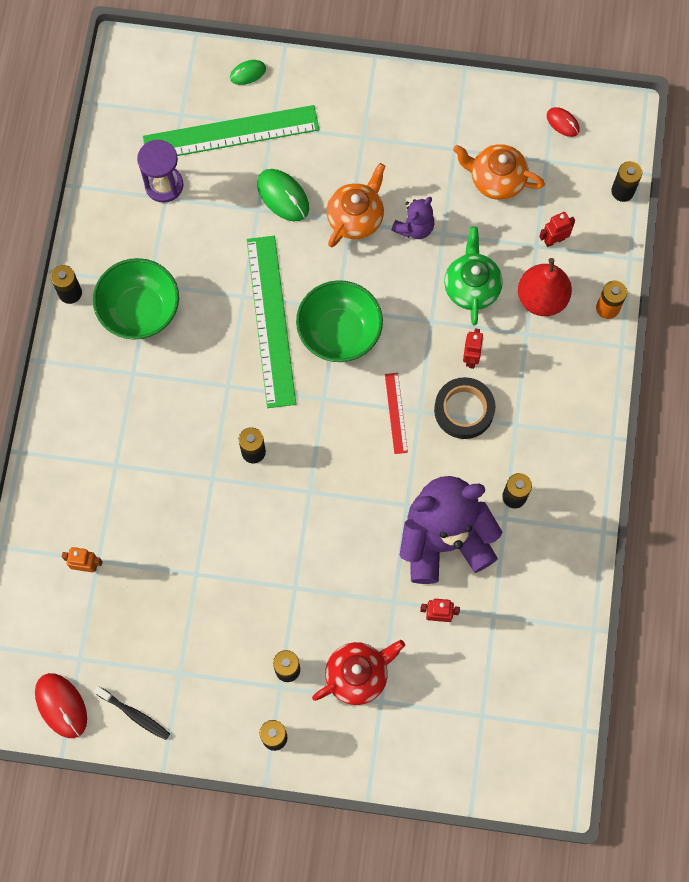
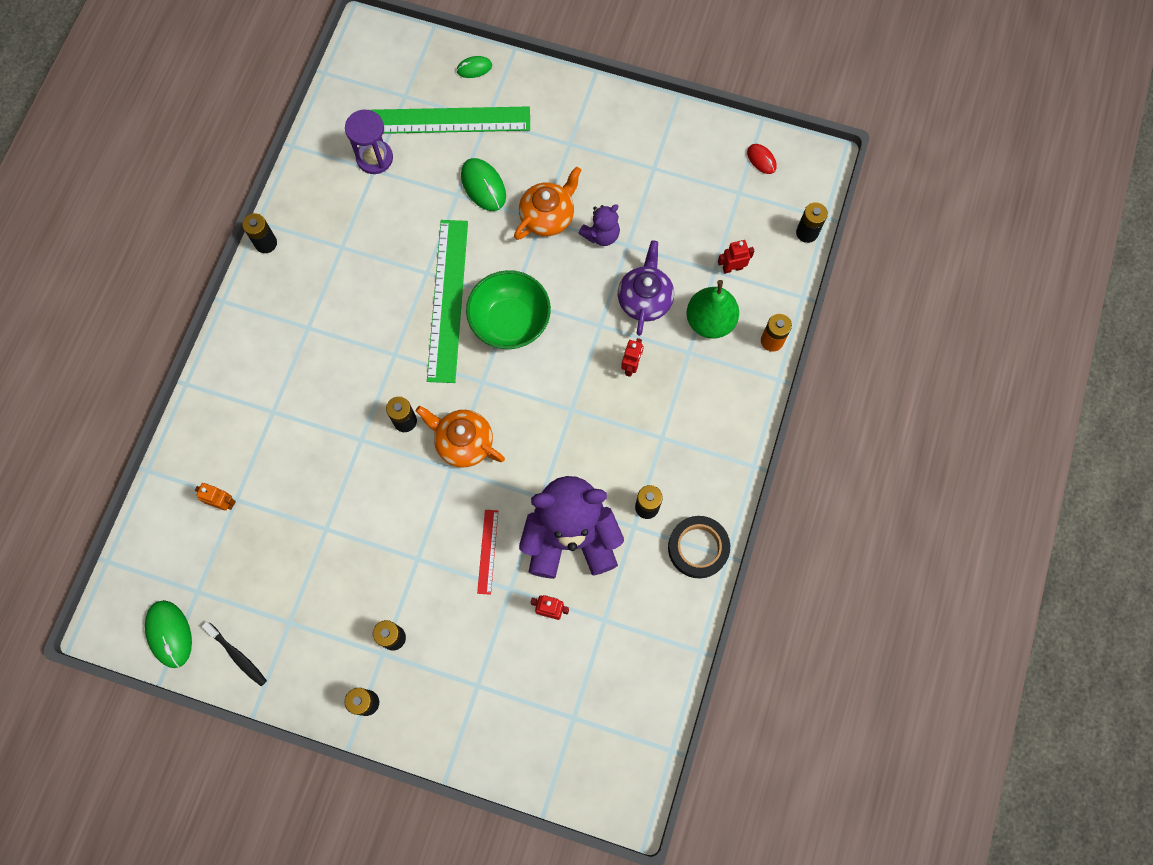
camera: 10 degrees right, 0 degrees up
red mouse [35,673,87,738] -> green mouse [145,600,192,668]
green bowl [93,258,179,340] -> none
red teapot [312,640,405,705] -> none
red ruler [385,373,408,454] -> red ruler moved to [477,510,498,595]
black tape [434,377,495,439] -> black tape moved to [668,516,730,578]
green teapot [444,227,503,325] -> purple teapot [618,240,674,336]
orange teapot [453,144,545,200] -> orange teapot moved to [416,406,505,467]
red pear [518,258,572,316] -> green pear [687,280,739,339]

